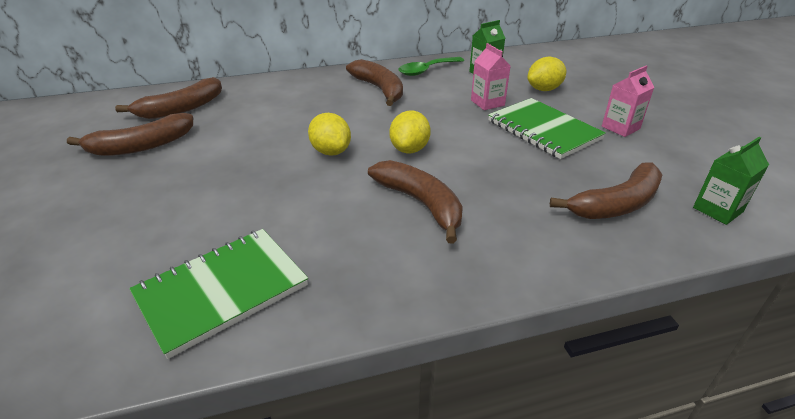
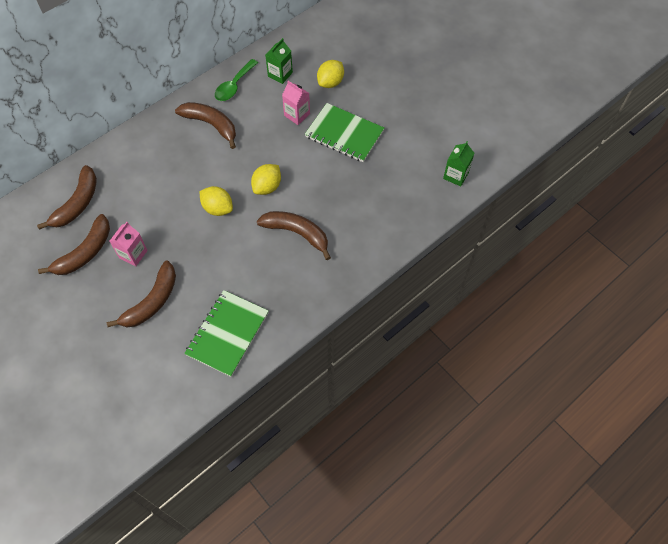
camera: 25 degrees left, 25 degrees up
yellow lemon [389,111,431,153] -> yellow lemon turned 45 degrees clockwise [251,164,281,195]
brown banana [550,162,662,219] -> brown banana moved to [107,261,176,327]
pink carton [602,66,655,137] -> pink carton moved to [109,222,148,266]

